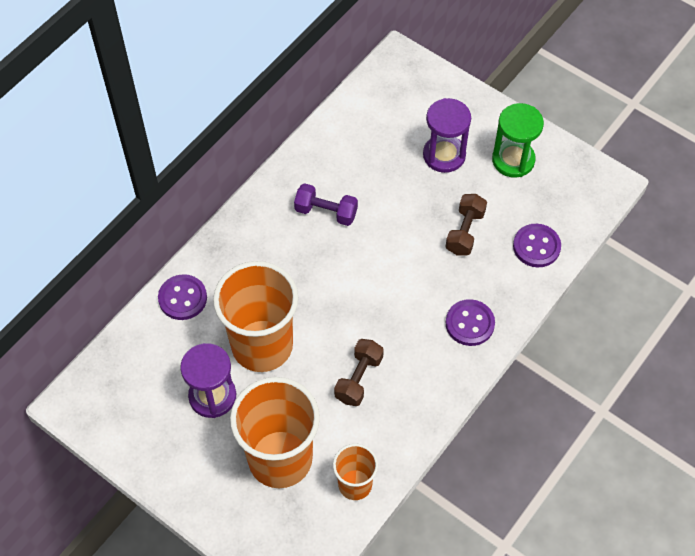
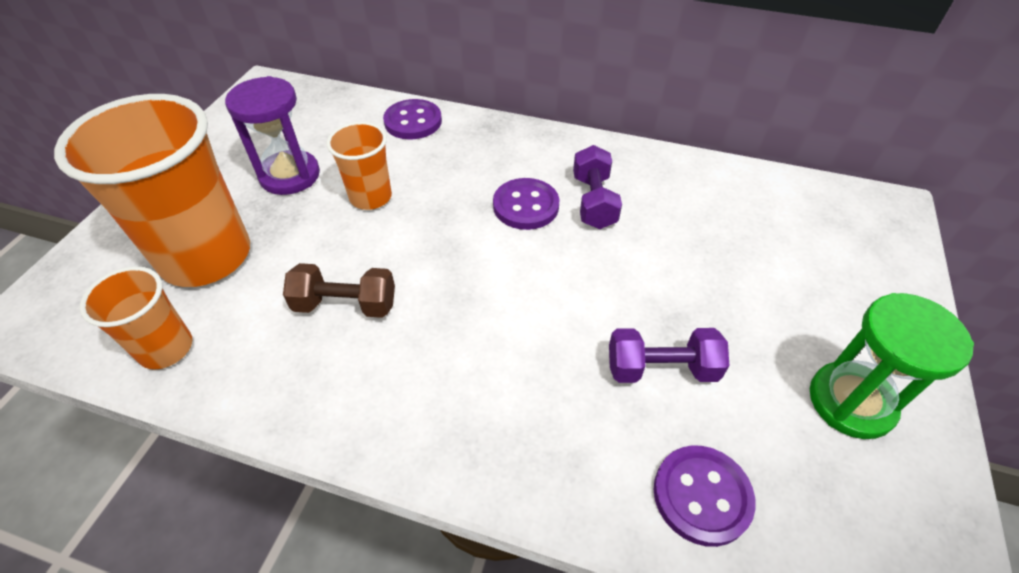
camera: 70 degrees right, 10 degrees down
orange cup [213,261,298,372] -> orange cup [326,122,392,210], size x0.52
purple hourglass [423,98,471,173] -> none
brown dumbbell [445,194,487,255] -> purple dumbbell [609,328,729,383]
purple button [446,299,495,346] -> purple button moved to [493,178,559,230]

